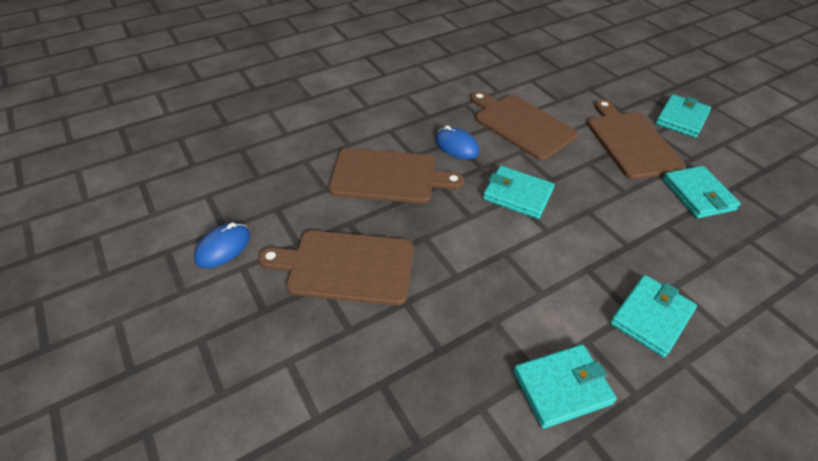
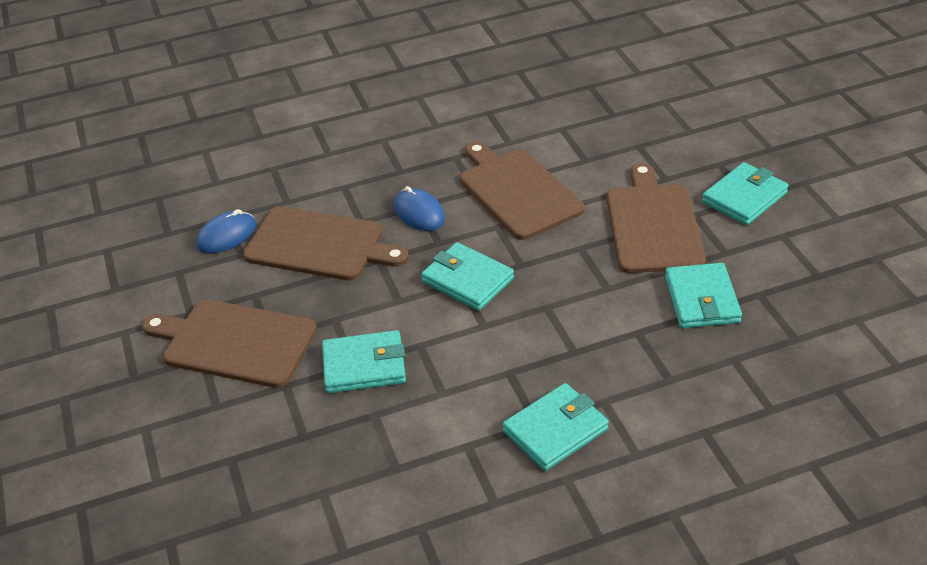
camera: 15 degrees right, 5 degrees down
blue mouse [194,223,250,268] -> blue mouse moved to [196,209,256,254]
turquoise wallet [513,344,617,429] -> turquoise wallet moved to [322,330,406,393]

